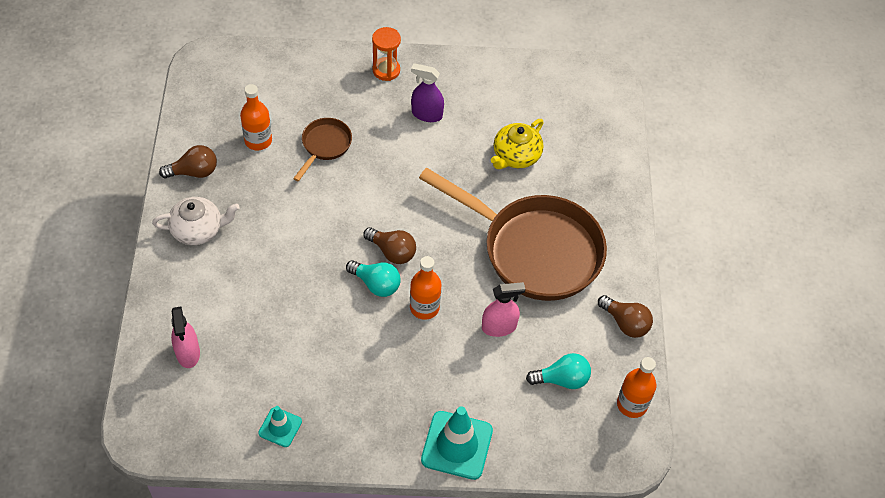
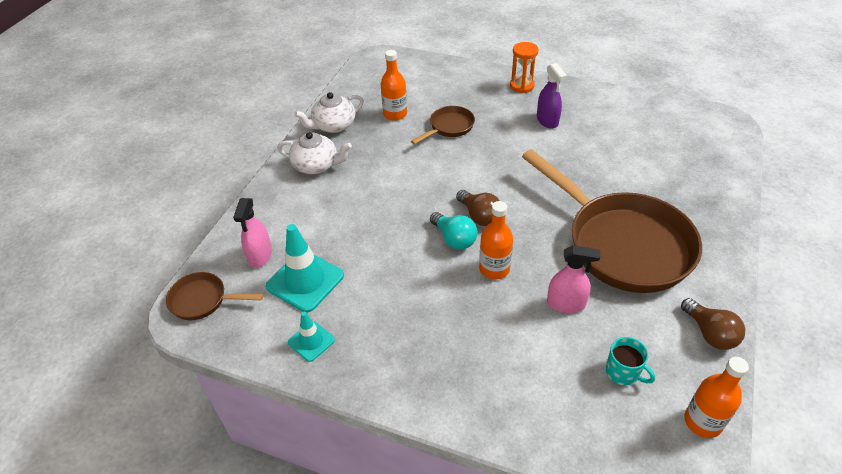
camera: 25 degrees right, 10 degrees down
brown light bulb [159,145,217,178] -> white teapot [294,92,364,133]
purple spray bottle [411,63,444,122] -> purple spray bottle turned 150 degrees counterclockwise [537,63,567,128]
turquoise traffic cone [421,406,493,480] -> turquoise traffic cone moved to [266,224,344,312]
yellow teapot [491,119,544,169] -> none
turquoise light bulb [526,353,591,389] -> turquoise mug [606,337,655,385]
none -> brown pan [166,272,263,320]

